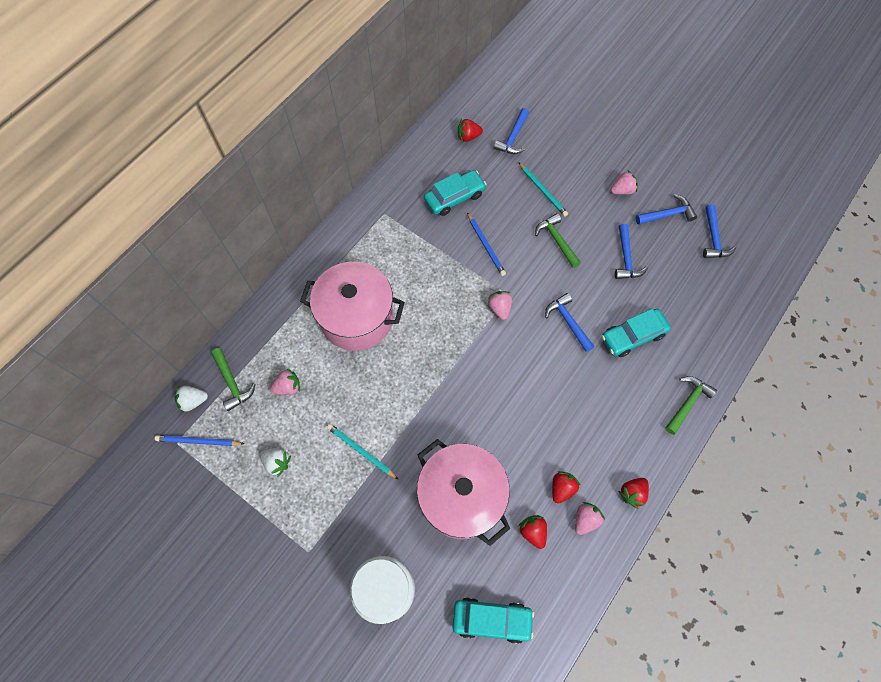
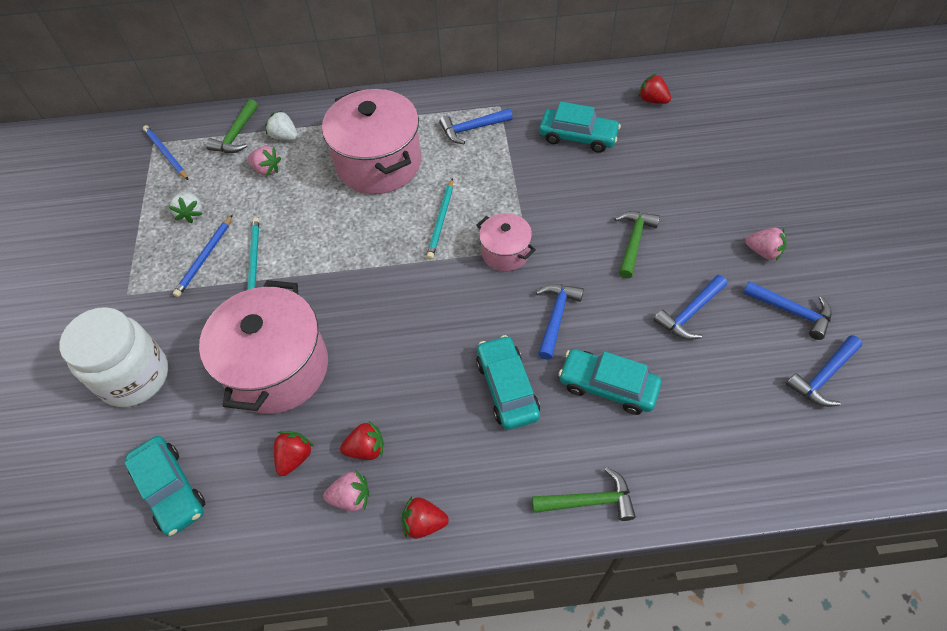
camera: 50 degrees right, 10 degrees down
white strawberry [175,386,208,412] -> white strawberry moved to [265,110,298,141]
blue pencil [467,212,506,276] -> blue pencil moved to [173,215,233,297]
pink strawberry [487,291,512,320] -> pink pot [477,213,536,271]
blue hammer [493,108,529,154] -> blue hammer moved to [439,108,513,144]
turquoise pencil [518,162,568,217] -> turquoise pencil moved to [426,178,453,260]
none -> turquoise car [476,335,540,430]

